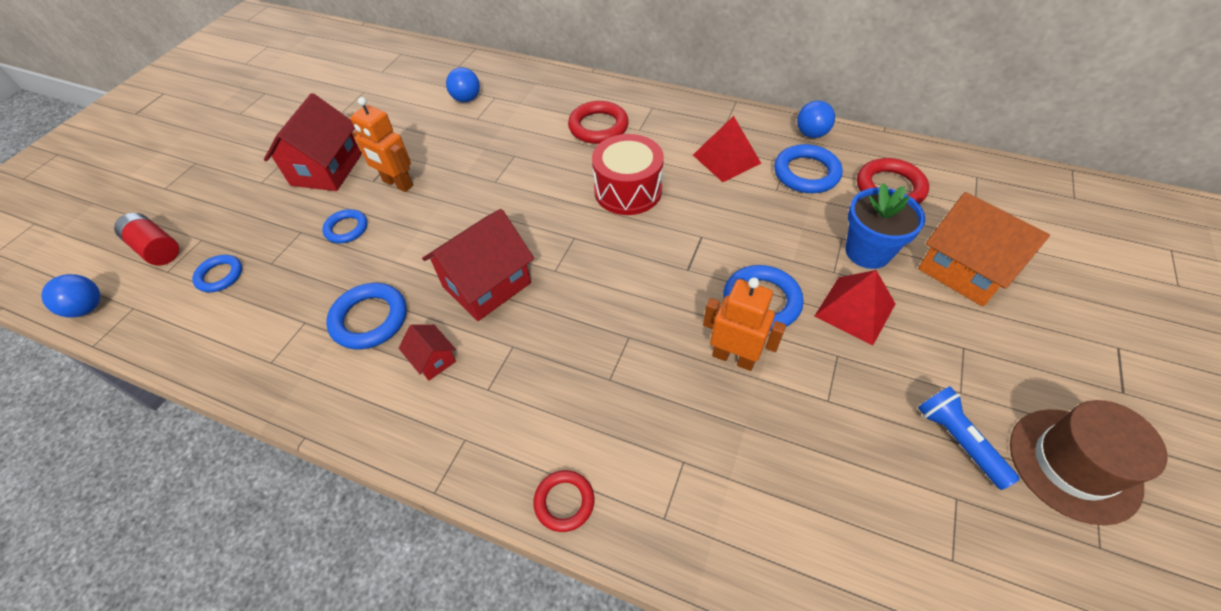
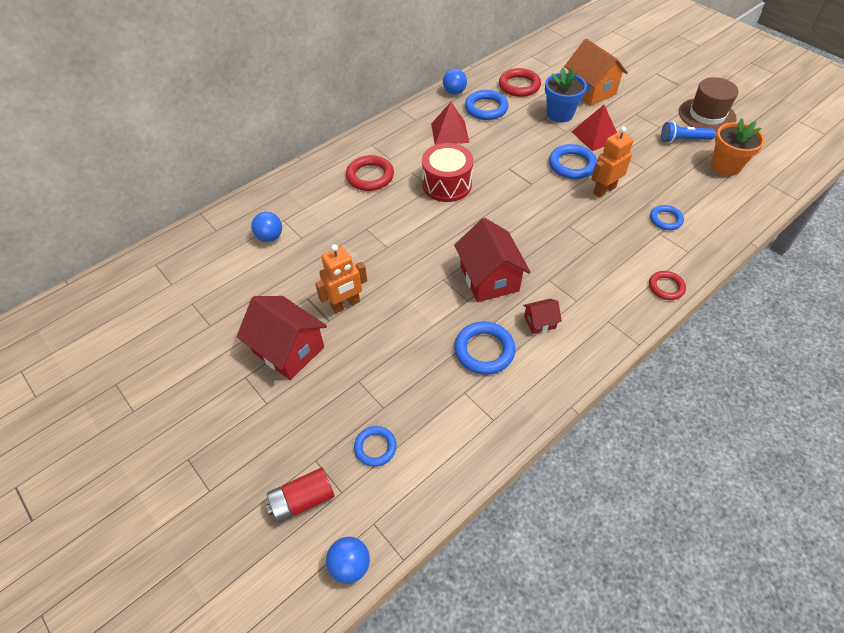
camera: 65 degrees left, 0 degrees up
blue ring [322,209,367,243] -> blue ring moved to [650,205,684,230]
orange house [918,192,1050,307] -> orange house turned 75 degrees clockwise [564,38,628,106]
none -> orange flower pot [711,118,765,176]

